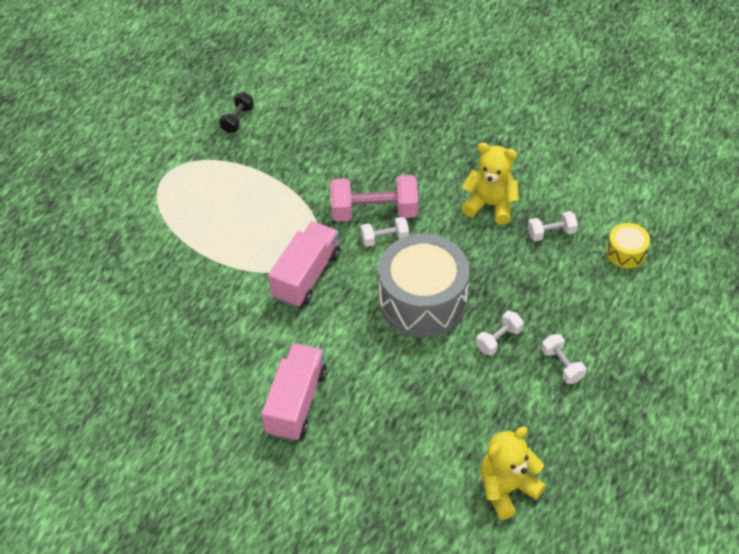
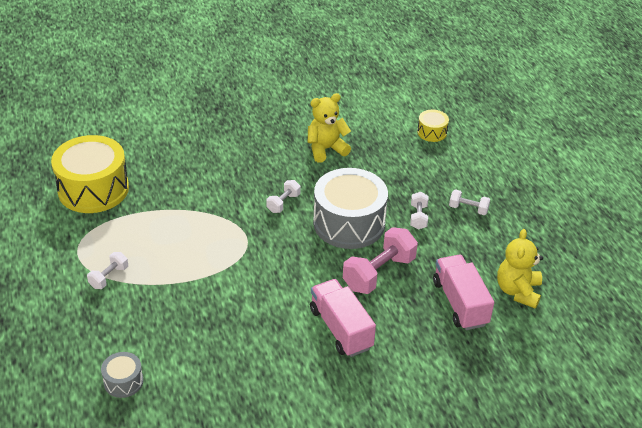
camera: 45 degrees left, 10 degrees down
black dumbbell [219,92,254,133] -> yellow drum [51,135,129,213]
pink truck [268,221,340,307] -> pink truck moved to [433,255,494,330]
pink dumbbell [330,175,418,222] -> pink dumbbell moved to [343,227,418,294]
white dumbbell [528,211,578,241] -> white dumbbell moved to [87,252,128,289]
none -> grey drum [101,352,143,398]

